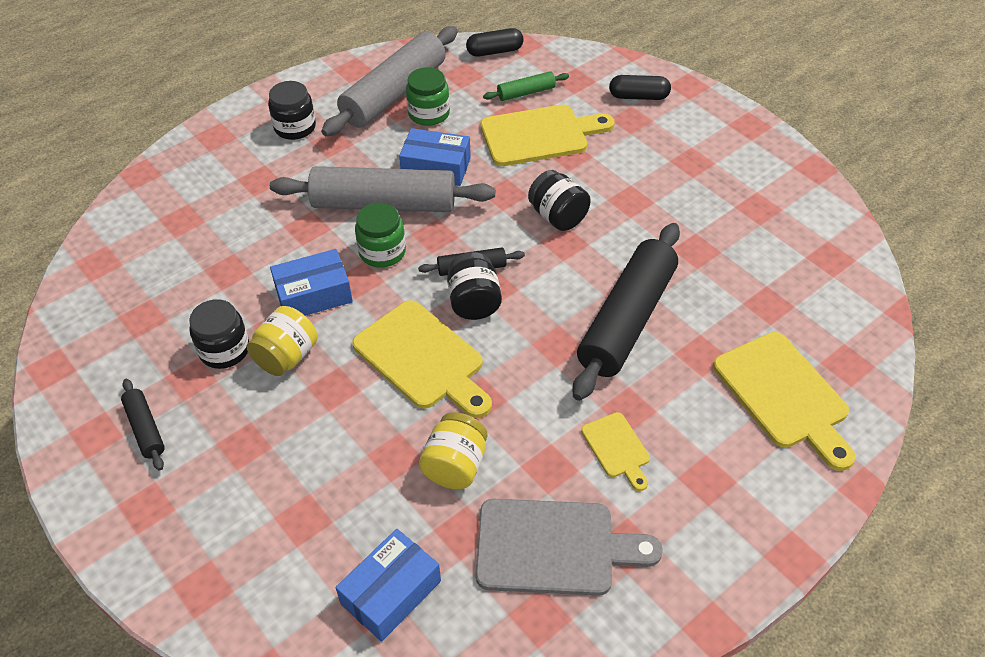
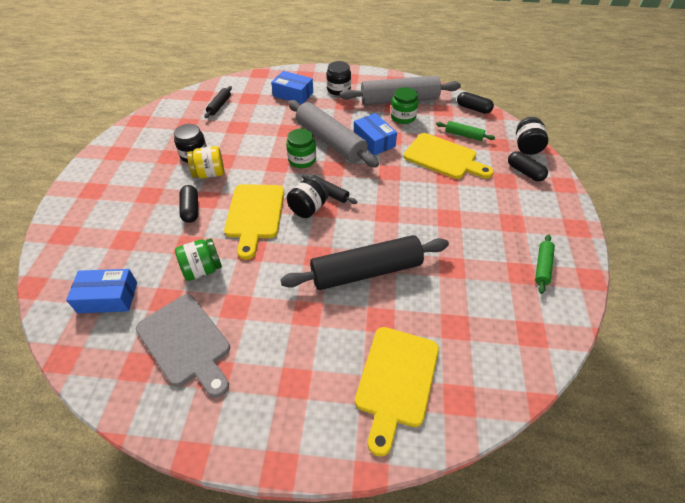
camera: 45 degrees right, 0 degrees up
black rolling pin [121,379,165,471] -> black rolling pin moved to [204,86,232,118]
blue box [270,249,353,316] -> blue box moved to [271,71,313,104]
yellow jar [419,412,488,489] -> green jar [175,238,222,281]
black jar [528,170,591,231] -> black jar moved to [516,117,548,155]
yellow cutting board [581,412,650,491] -> none
none -> black capsule [179,185,198,223]
none -> green rolling pin [535,234,555,294]

